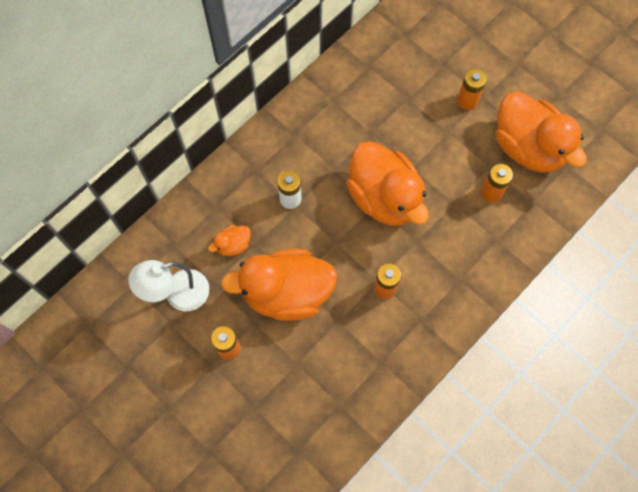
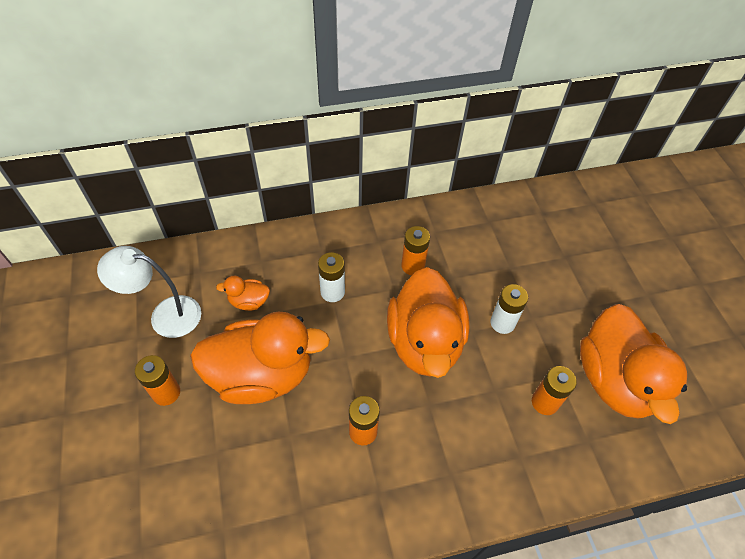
camera: 30 degrees right, 15 degrees down
orange duck [221,249,337,321] -> orange duck turned 150 degrees clockwise [190,312,330,404]
orange battery [457,69,487,110] -> orange battery moved to [401,226,430,275]
none -> white battery [490,284,528,334]

